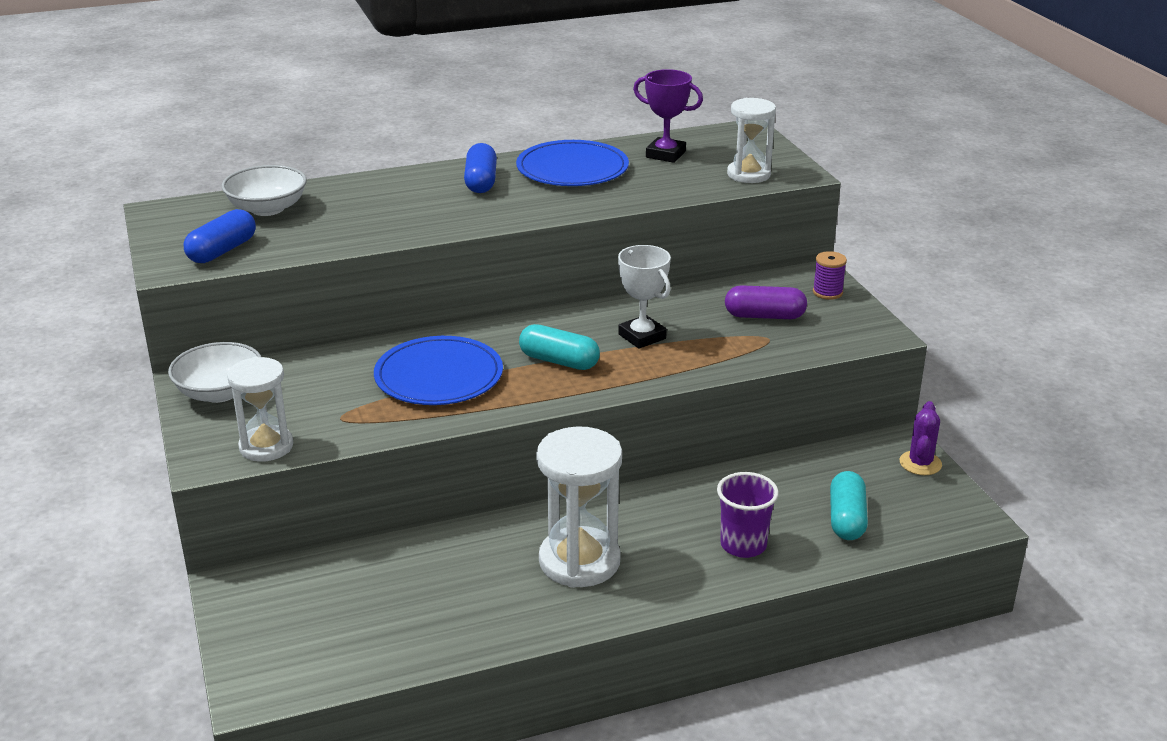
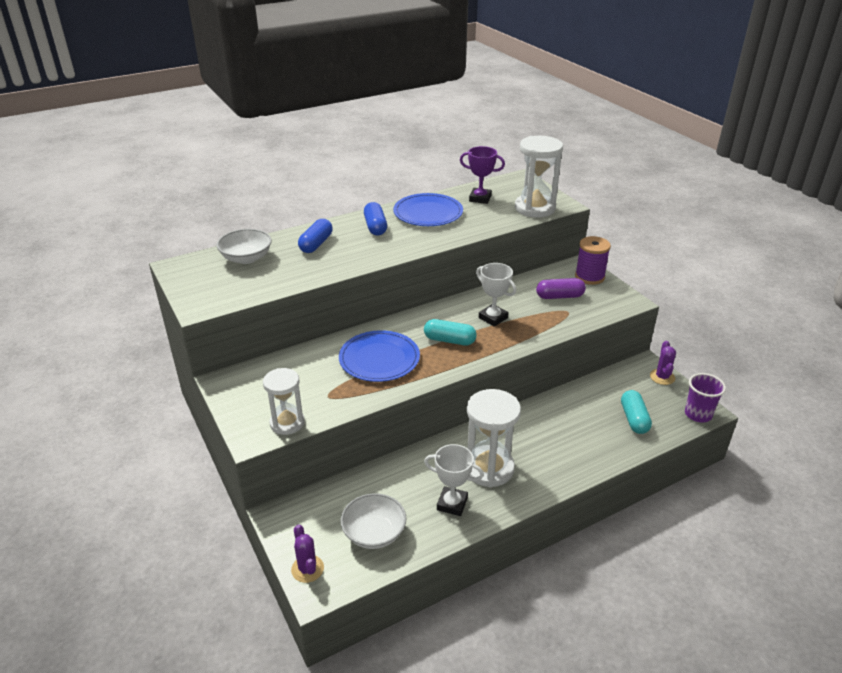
camera: 10 degrees left, 5 degrees up
white bowl [168,342,261,403] -> white bowl moved to [341,493,406,549]
blue capsule [184,209,256,263] -> blue capsule moved to [298,219,333,253]
purple cup [717,472,779,558] -> purple cup moved to [685,373,726,422]
white hourglass [727,98,776,183] -> white hourglass [515,136,563,218], size x1.54
purple spool [813,251,847,300] -> purple spool [575,236,611,285], size x1.65
none -> purple cactus [291,524,324,583]
none -> white trophy [424,444,484,516]

